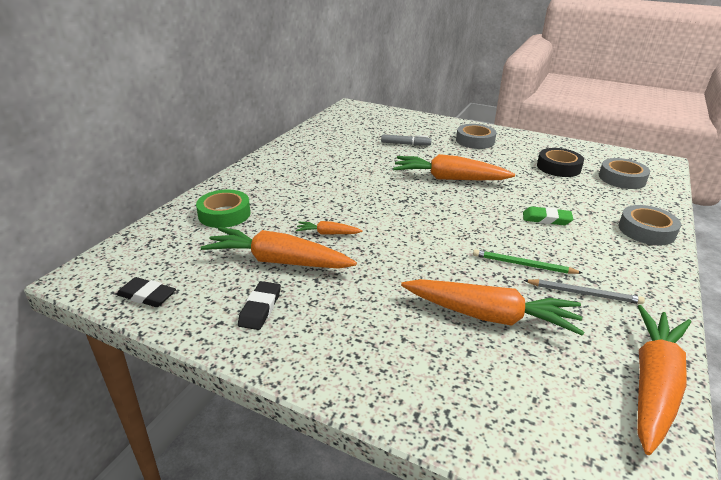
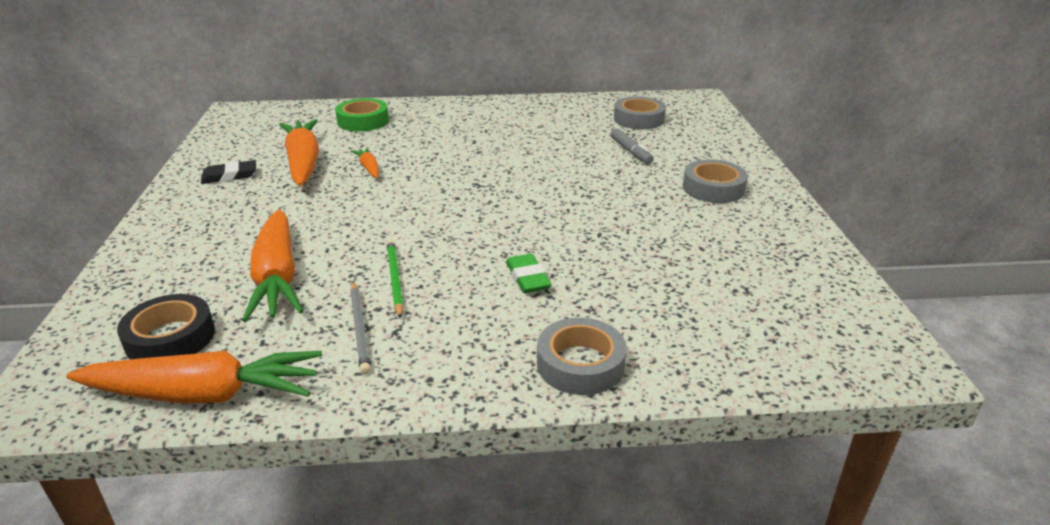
camera: 60 degrees right, 0 degrees up
black eraser [116,277,176,307] -> none
orange carrot [393,154,515,180] -> none
black tape [537,148,584,177] -> black tape moved to [117,294,215,359]
grey tape [599,158,650,189] -> grey tape moved to [614,96,666,129]

